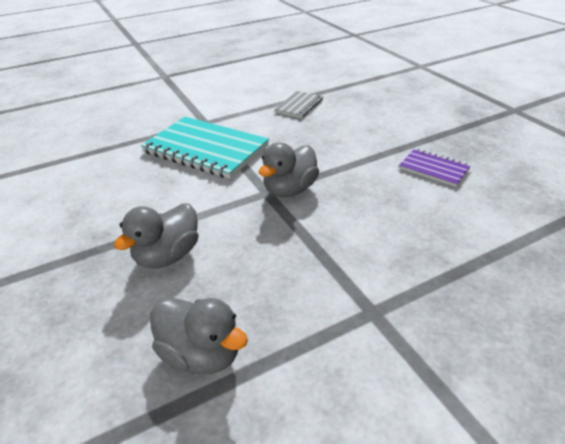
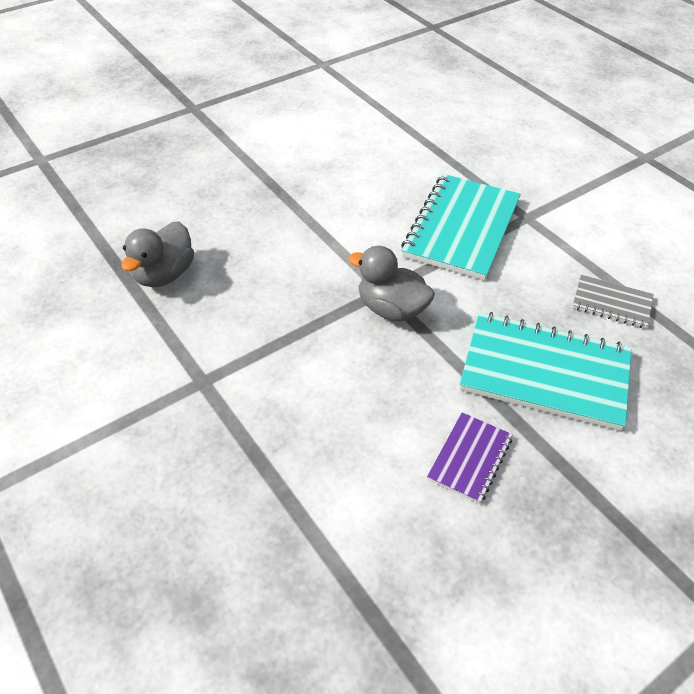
camera: 80 degrees right, 10 degrees up
grey duck [114,203,198,268] -> none
none -> turquoise notebook [460,312,632,431]

